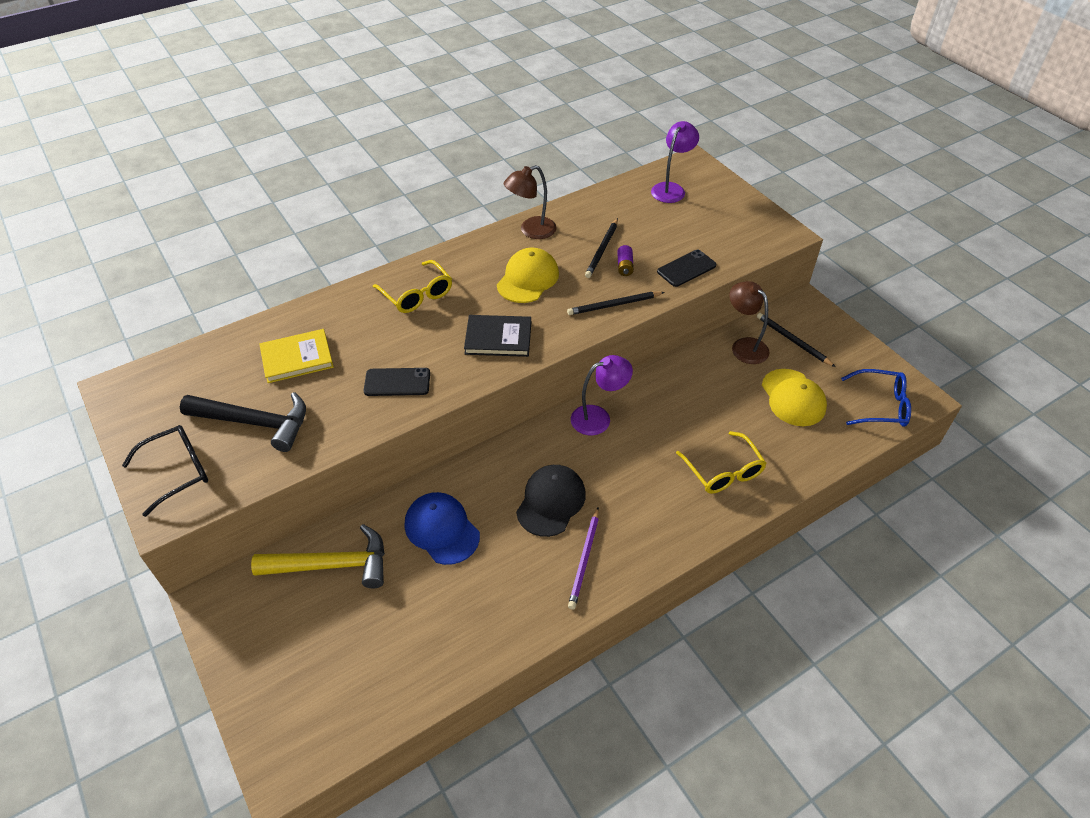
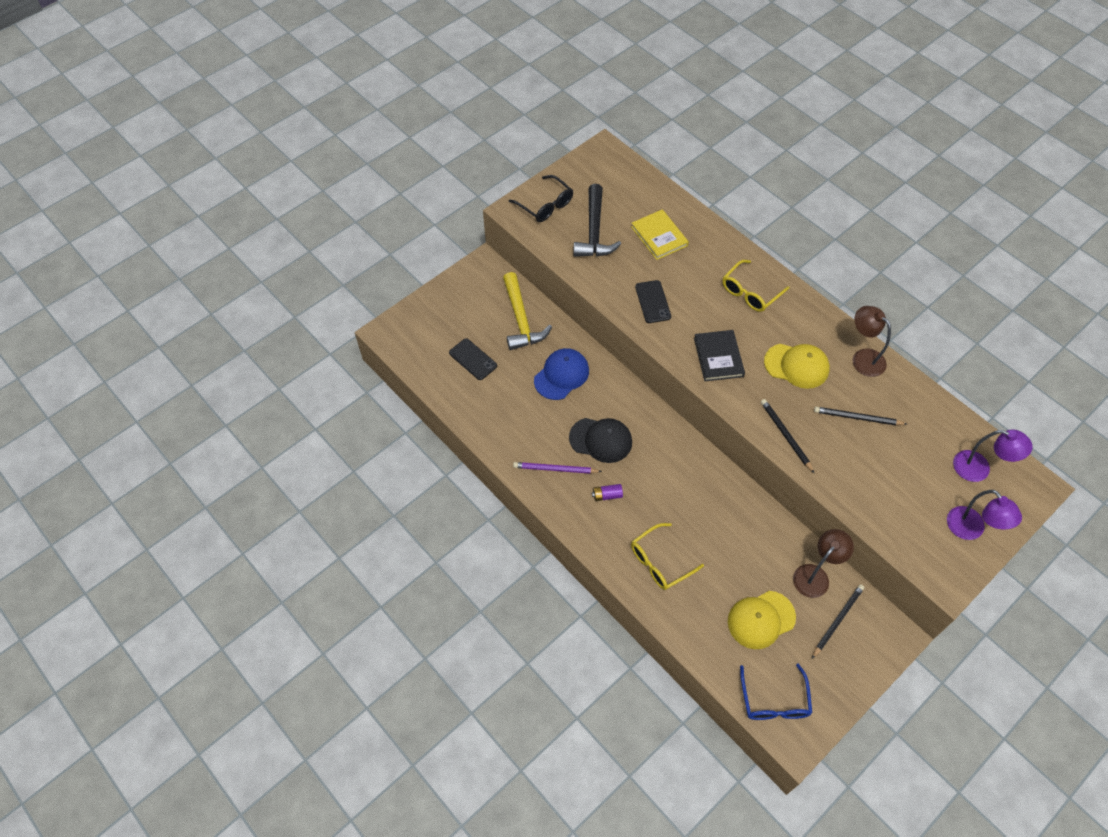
camera: 80 degrees right, 10 degrees up
purple lamp [571,355,633,435] -> purple lamp moved to [947,490,1022,540]
purple battery [617,245,634,276] -> purple battery moved to [592,484,623,501]
black phone [657,250,716,287] -> black phone moved to [449,339,497,380]

